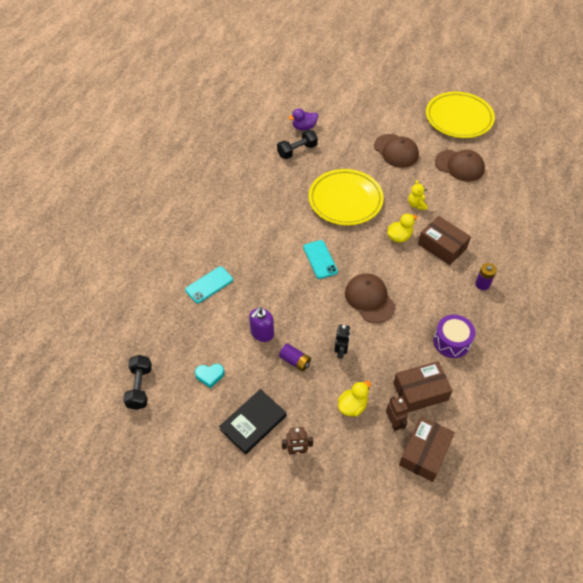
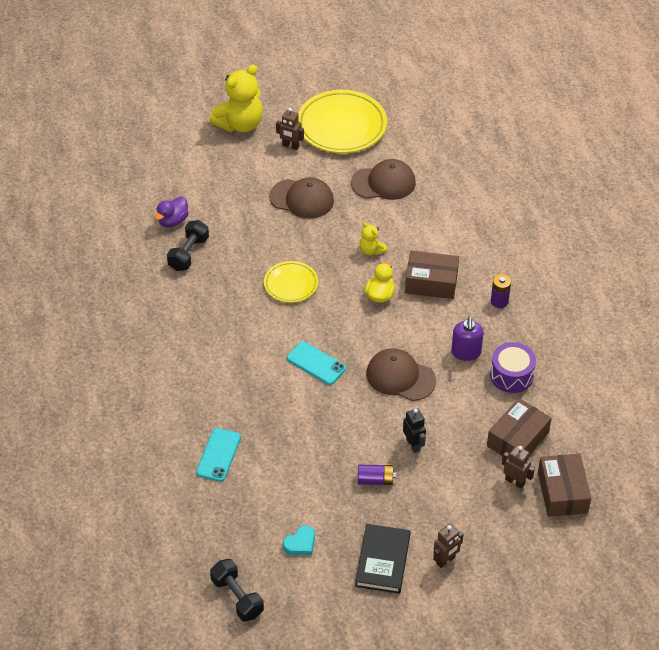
camera: 35 degrees left, 5 degrees down
purple soap dispenser [249,307,274,342] -> purple soap dispenser moved to [451,317,484,361]
yellow plate [309,169,384,226] -> yellow plate [264,261,318,303], size x0.55
yellow duck [338,381,371,417] -> none
none -> yellow teddy bear [209,64,263,132]
none -> brown robot [276,108,304,150]

